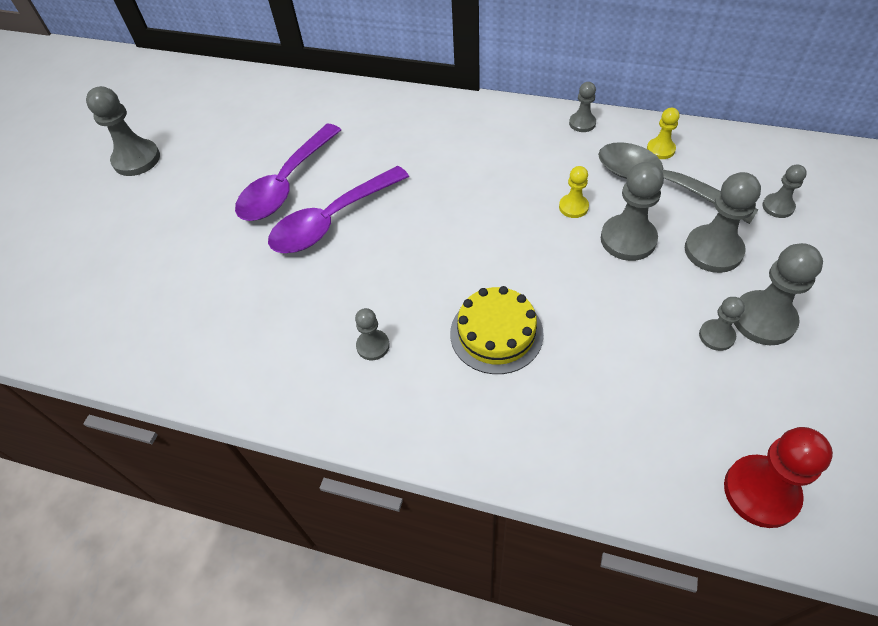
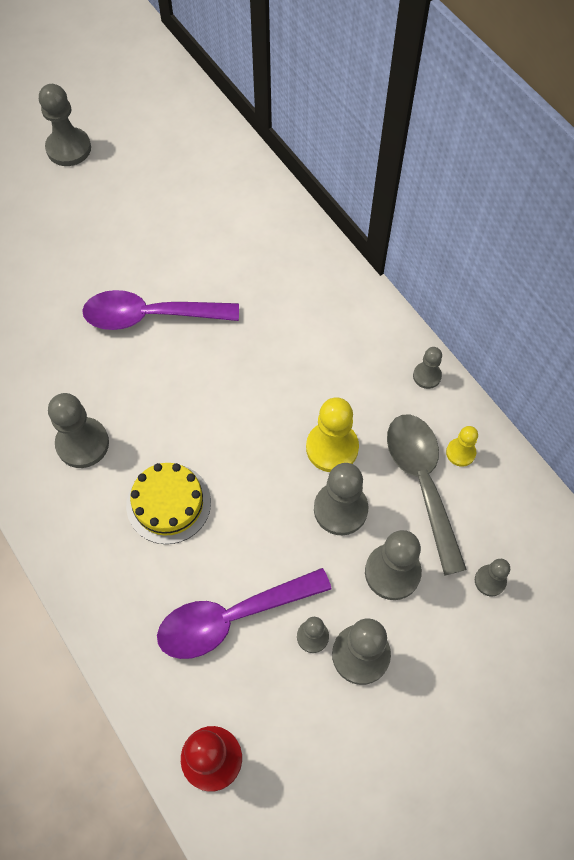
camera: 35 degrees right, 10 degrees up
purple spoon [235,124,341,221] -> purple spoon moved to [157,568,332,659]
grey pawn [355,308,390,360] -> grey pawn [48,393,109,468], size x1.79
yellow pawn [559,166,589,218] -> yellow pawn [306,397,359,472], size x1.79

